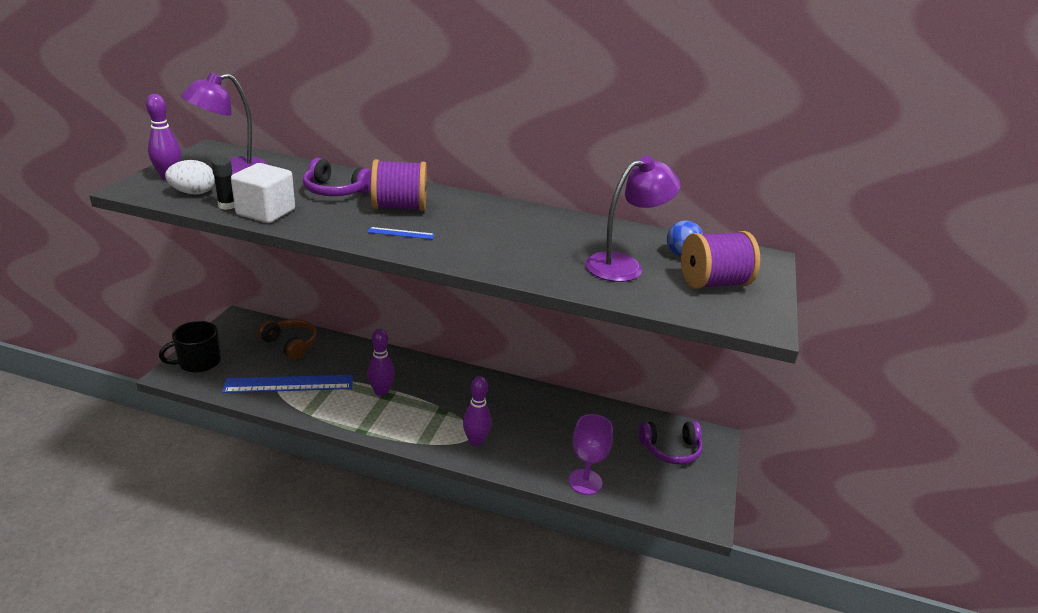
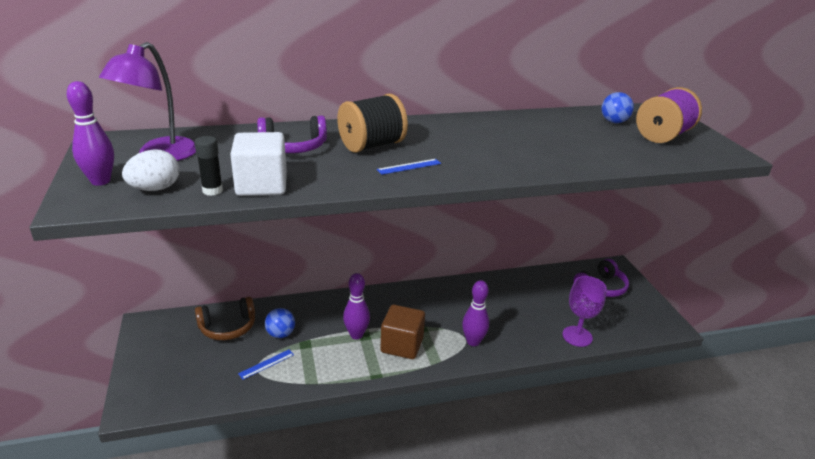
camera: 30 degrees left, 0 degrees up
black mug [159,321,221,373] -> none
blue ruler [222,375,353,393] -> blue ruler [238,350,294,380], size x0.43
brown headphones [258,319,317,360] -> brown headphones turned 150 degrees clockwise [195,297,255,340]
purple spool [371,159,427,211] -> black spool [337,93,408,153]
purple lamp [585,156,681,282] -> none
none -> blue ball [265,308,295,338]
none -> brown cube [380,305,425,359]

